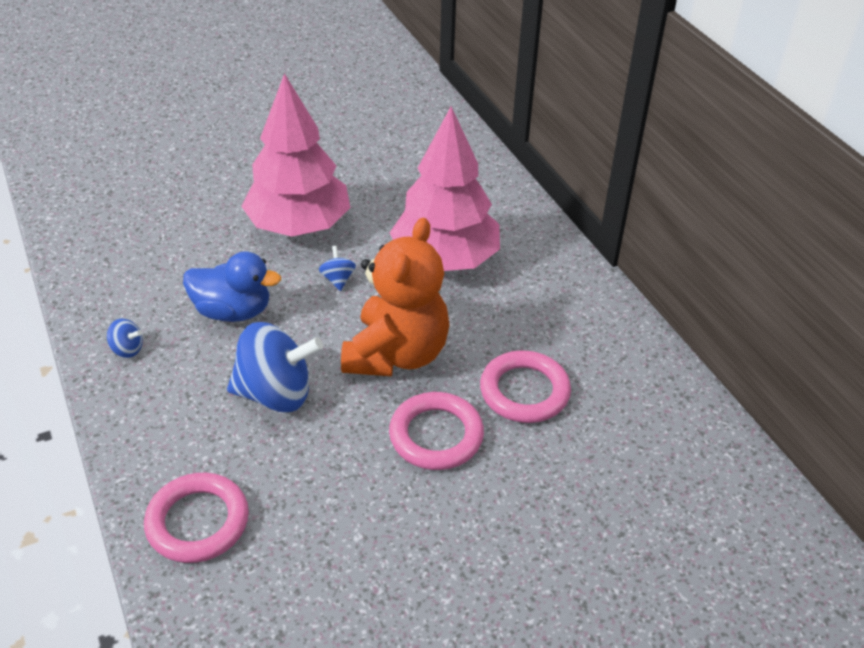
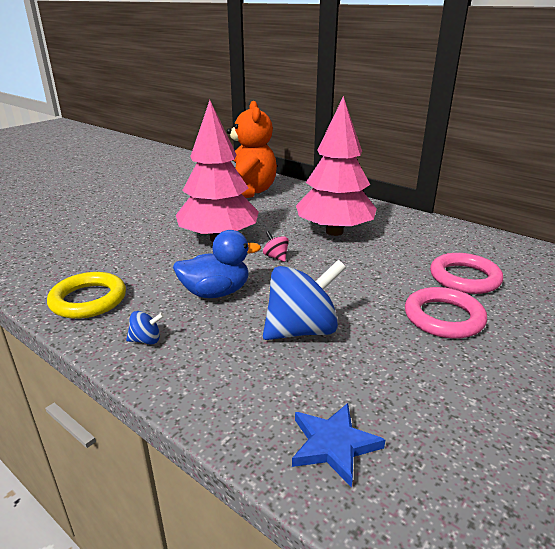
camera: 25 degrees left, 15 degrees down
pink ring [144,473,249,563] -> blue star [292,403,385,488]
blue spinning top [319,246,356,291] -> pink spinning top [263,231,289,262]
orange teddy bear [341,218,450,376] -> orange teddy bear moved to [227,101,277,198]
none -> yellow ring [47,272,126,319]

